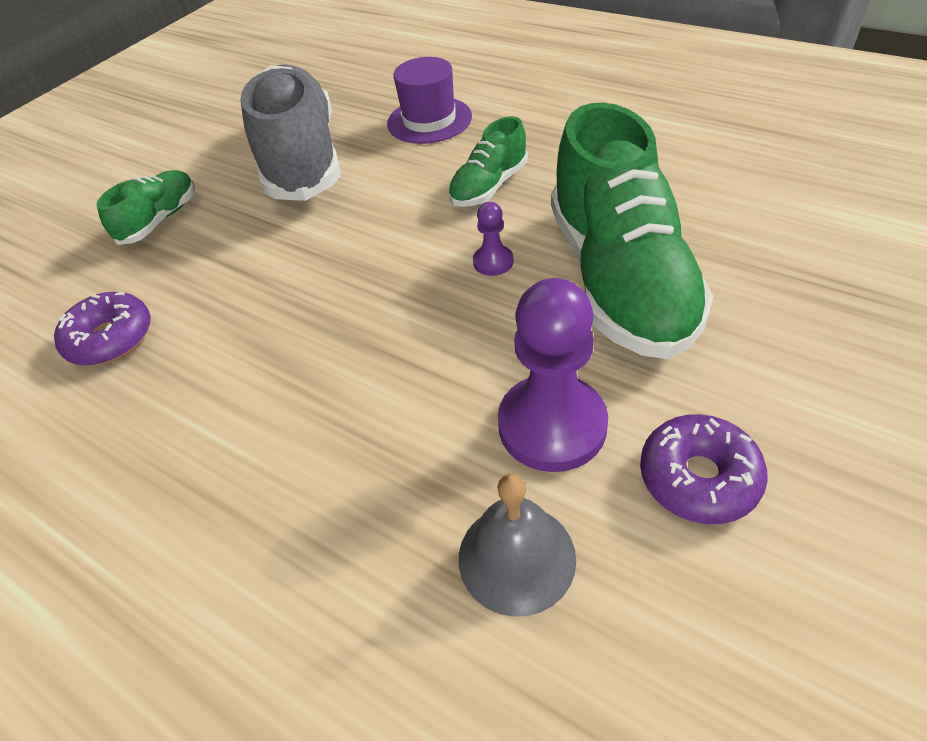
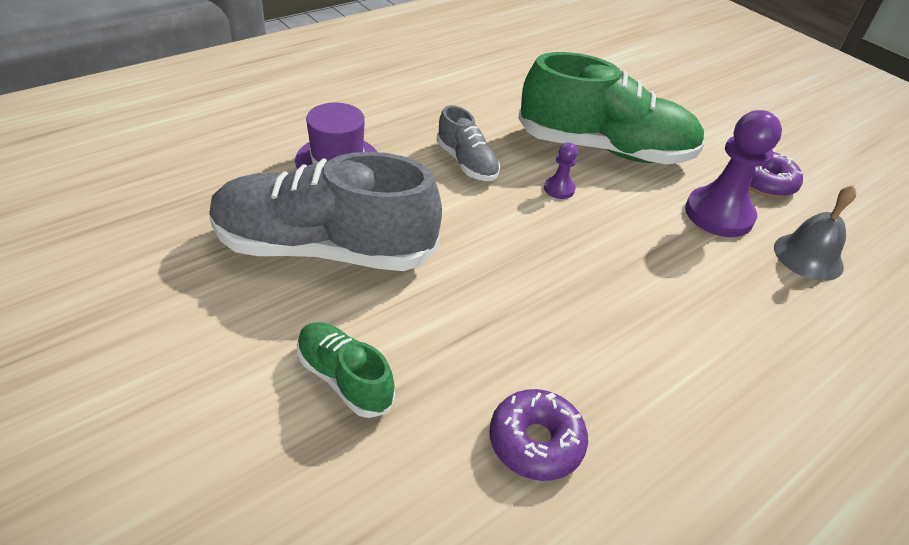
camera: 80 degrees left, 5 degrees down
green shoe [448,116,528,207] -> grey shoe [437,105,500,181]

